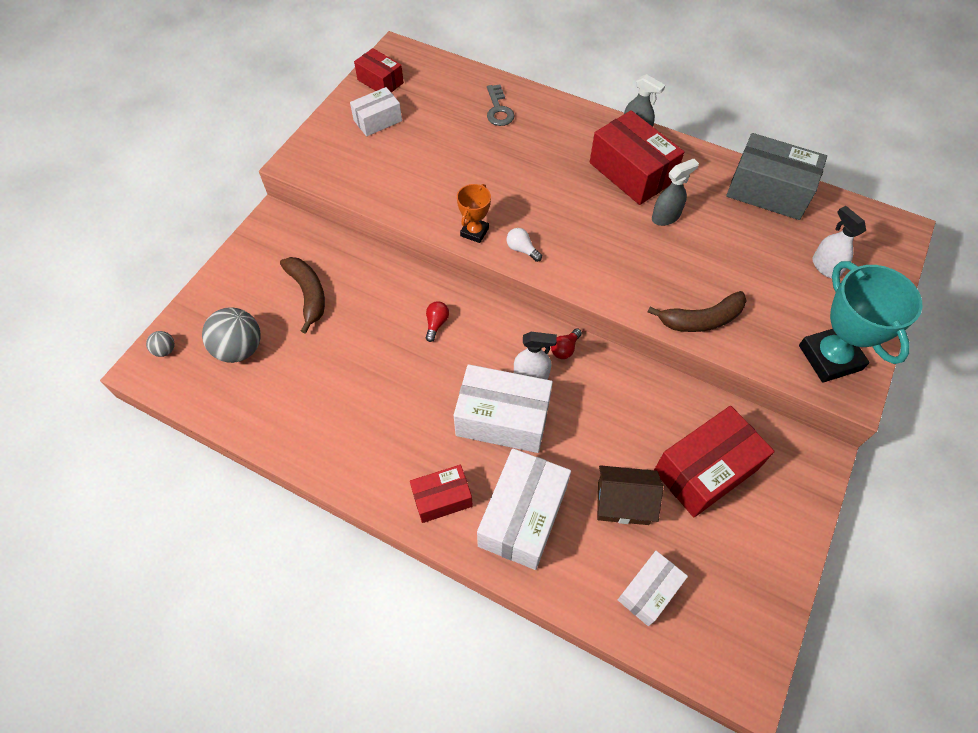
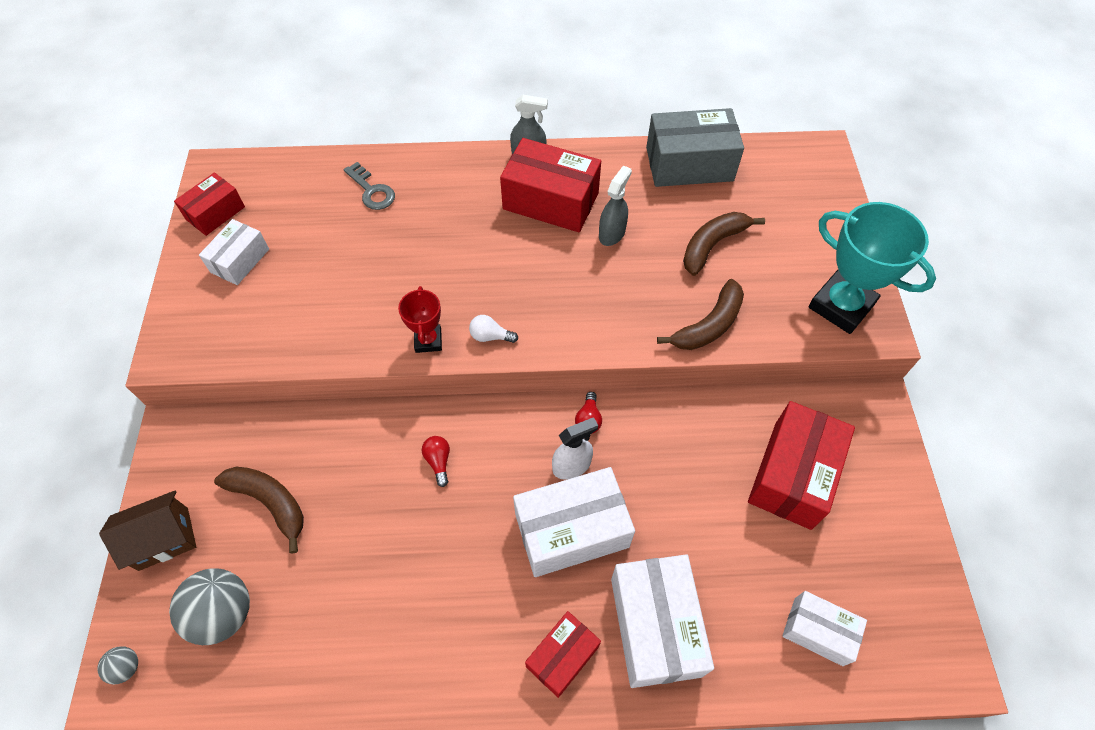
camera: 30 degrees left, 0 degrees up
red box [354,48,404,92] -> red box turned 60 degrees counterclockwise [174,172,245,236]
orange trophy [457,184,491,243] -> red trophy [398,286,442,353]
brown house [597,465,663,525] -> brown house moved to [99,490,196,571]
white box [618,551,688,626] -> white box turned 75 degrees counterclockwise [782,591,867,666]
white spray bottle [813,206,866,278] -> none
none -> brown banana [683,212,765,276]

